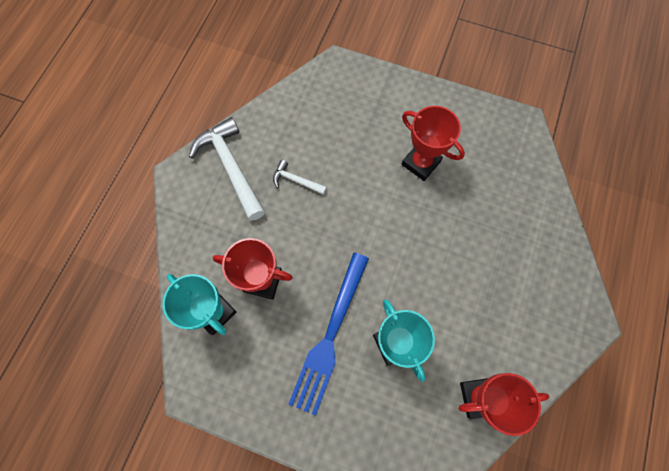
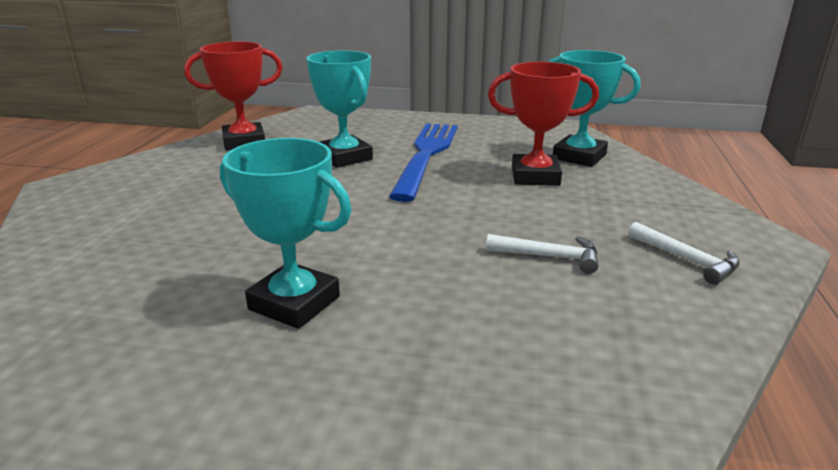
camera: 170 degrees right, 45 degrees down
white hammer [189,117,265,221] -> white hammer [628,222,740,284], size x0.51
red trophy [402,106,465,181] -> turquoise trophy [220,138,351,329]

